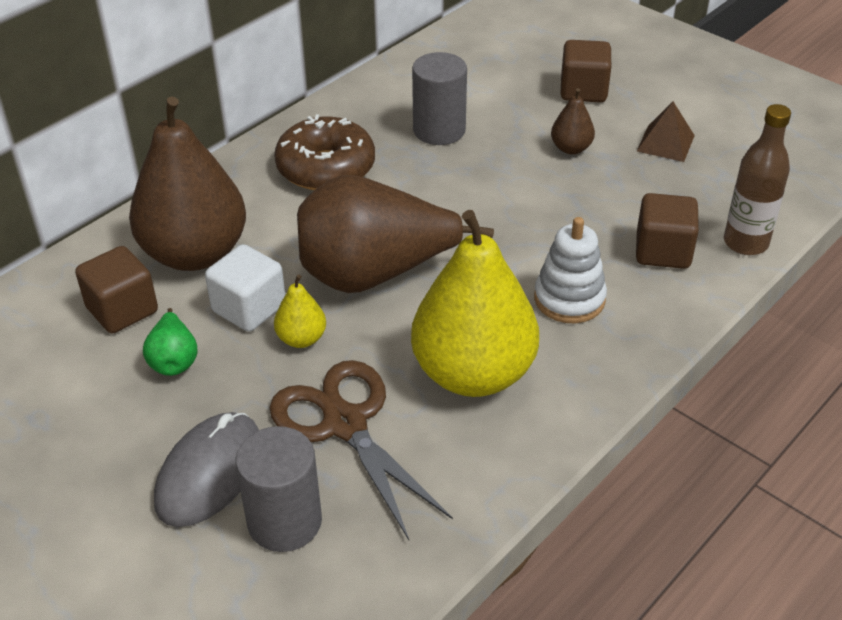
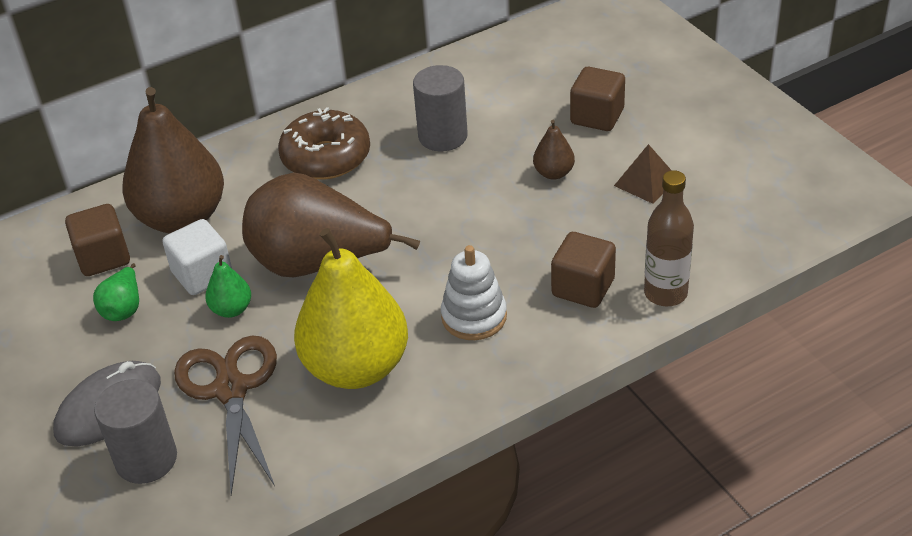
camera: 20 degrees right, 0 degrees up
yellow pear [274,275,326,348] -> green pear [205,255,251,318]

